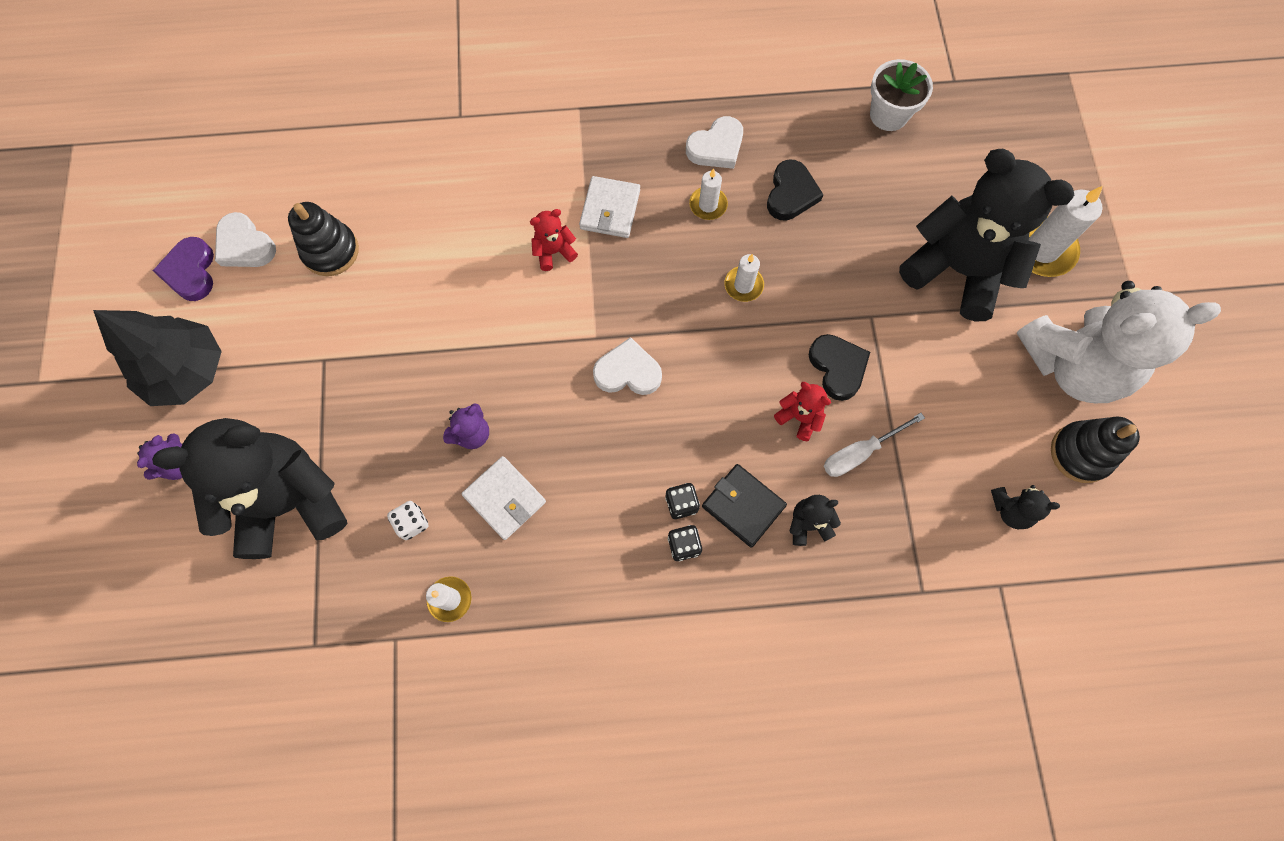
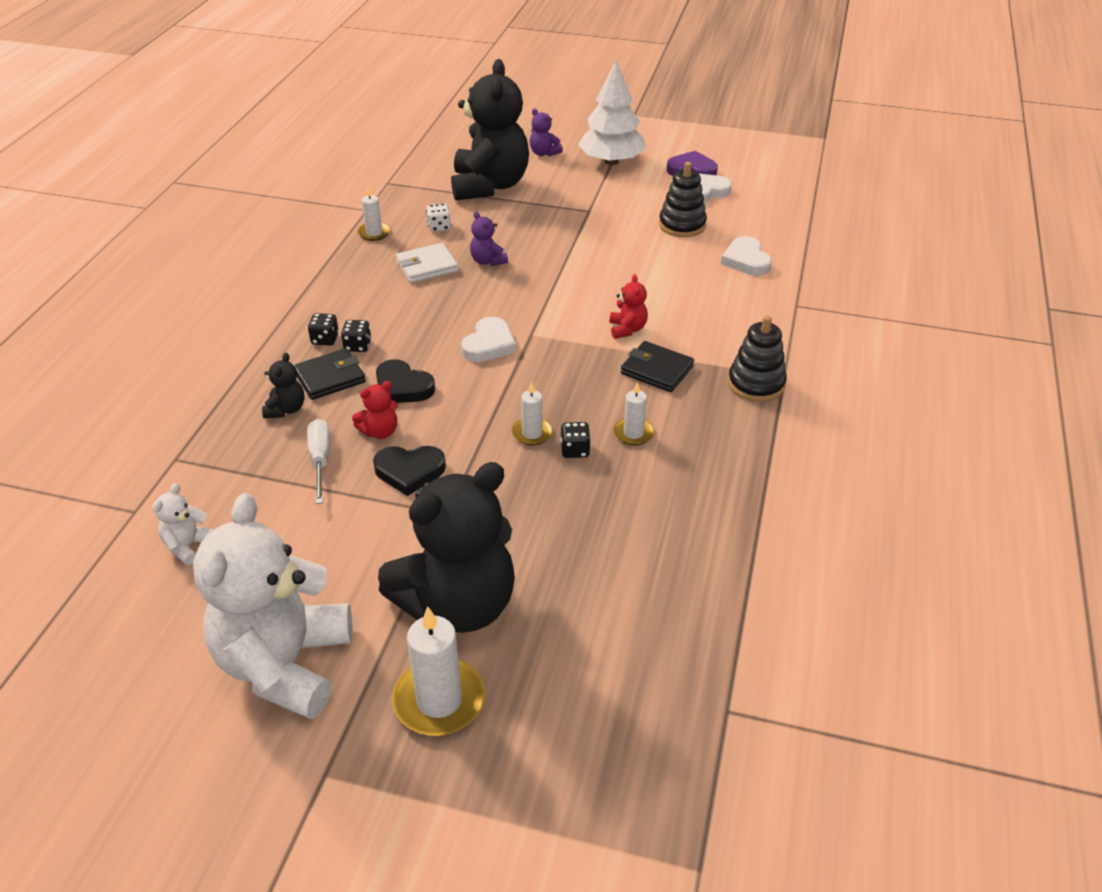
camera: 110 degrees right, 30 degrees down
black tree [93,310,222,406] -> white tree [578,60,646,165]
white wallet [579,176,640,238] -> black wallet [621,341,694,392]
white heart [686,116,743,169] -> white heart moved to [721,236,772,276]
black heart [767,160,824,221] -> black heart moved to [376,359,435,403]
white flower pot [870,59,933,131] -> none
black teddy bear [991,485,1060,529] -> white teddy bear [152,483,214,565]
black stacking toy [1051,417,1140,483] -> black stacking toy moved to [728,315,787,402]
none -> black dice [560,422,591,458]

